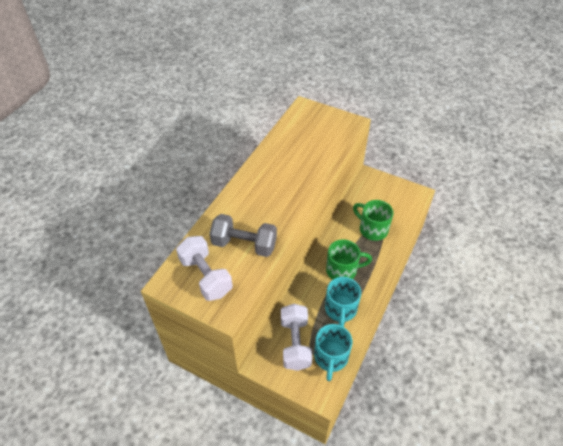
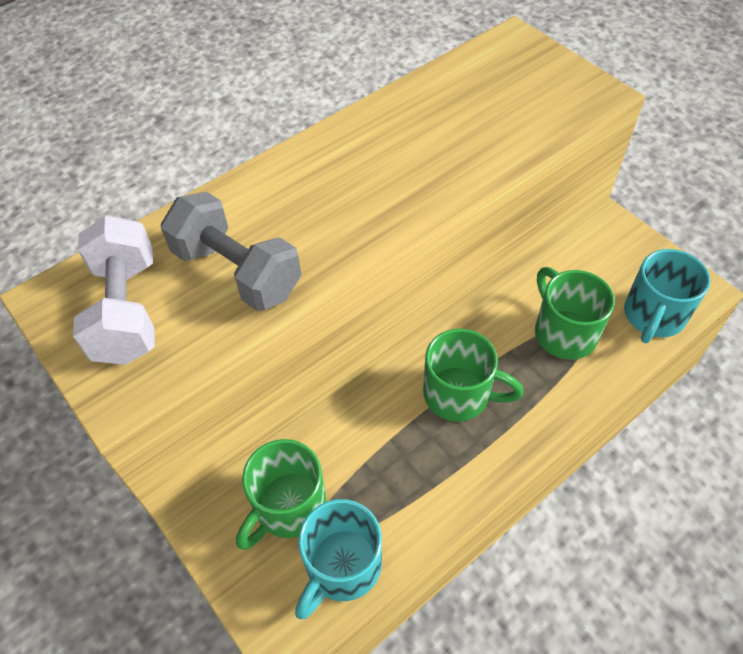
camera: 25 degrees right, 5 degrees up
white dumbbell [281,304,312,371] -> green mug [236,439,326,550]
turquoise mug [325,277,361,327] -> turquoise mug moved to [624,249,710,343]

